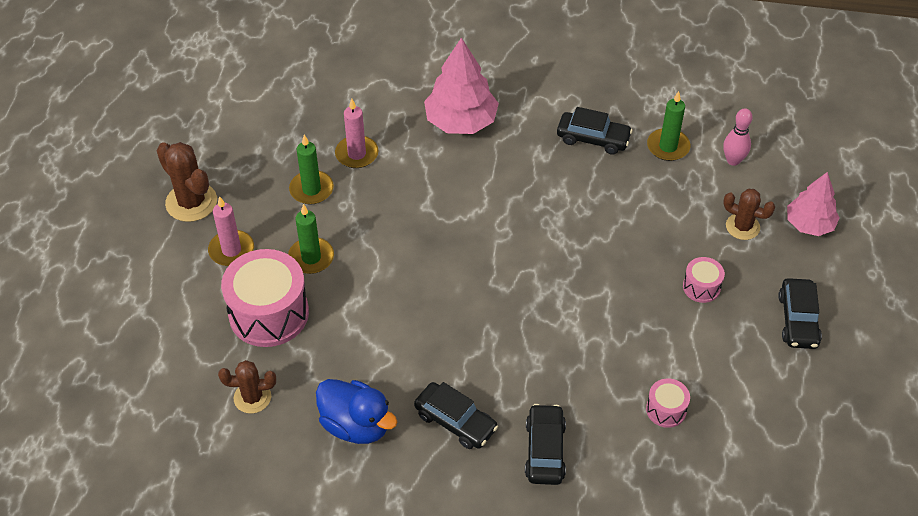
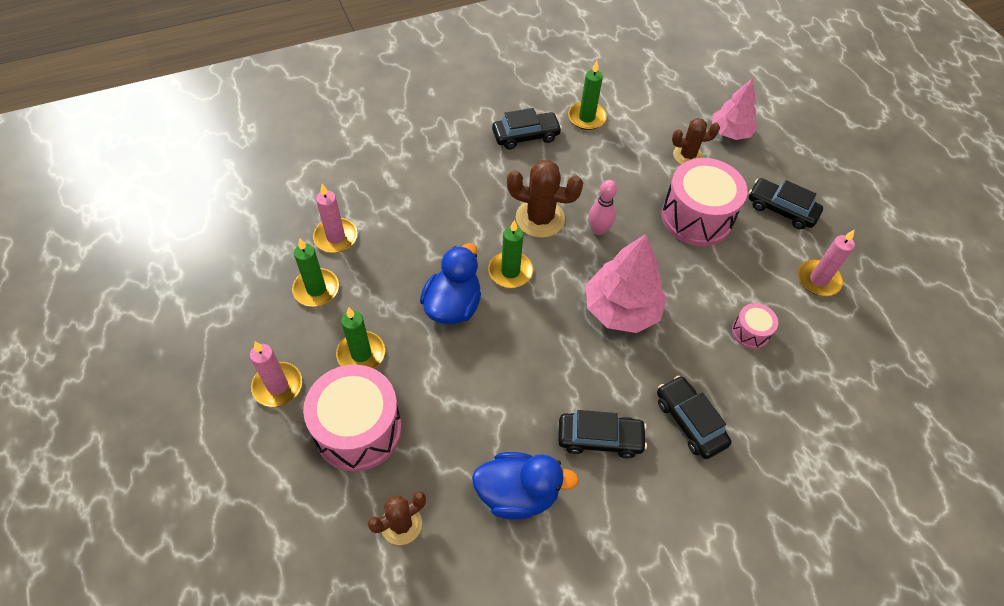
camera: 35 degrees left, 5 degrees up
brown cactus [157,142,217,222] -> brown cactus moved to [507,160,583,238]
pink tree [424,38,499,134] -> pink tree moved to [586,234,667,333]
pink drum [683,257,725,303] -> pink drum [661,158,747,246], size x2.09
pink bowling pin [723,108,753,166] -> pink bowling pin moved to [589,180,617,235]
black car [778,278,822,349] -> black car turned 150 degrees clockwise [749,178,823,229]
none -> blue duck [420,243,481,324]
none -> green candle [488,220,533,288]
none -> pink candle [798,229,855,296]

